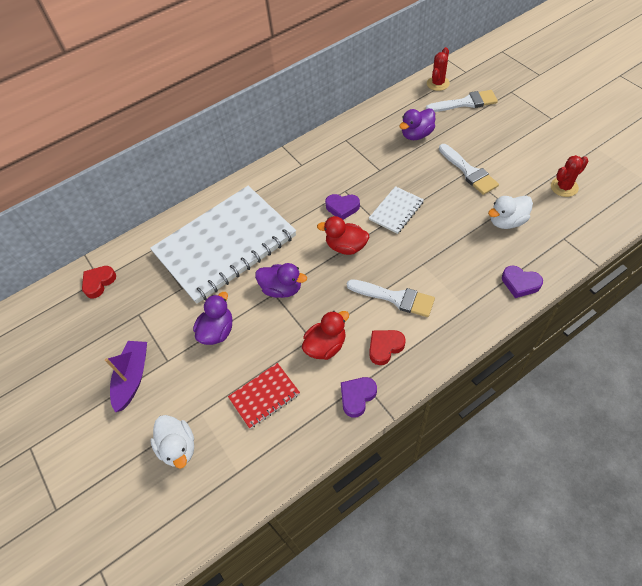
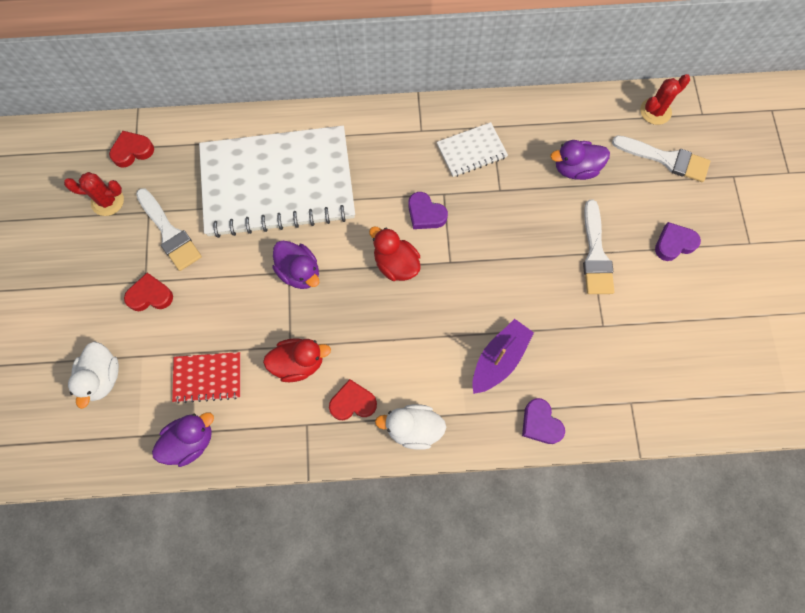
camera: 25 degrees right, 15 degrees up
purple boat [105,341,147,412] -> purple boat moved to [472,319,534,394]
purple duck [193,292,232,345] -> purple duck moved to [152,412,214,467]
purple heart [341,377,377,418] -> purple heart moved to [655,222,701,261]
white brush [347,279,435,317] -> white brush moved to [136,188,202,271]
white notebook [369,186,424,234] -> white notebook moved to [437,122,508,177]
white duck [488,196,533,229] -> white duck moved to [375,404,446,450]
red cactus [551,155,589,197] -> red cactus moved to [64,172,124,216]
none -> red heart [124,273,173,311]

